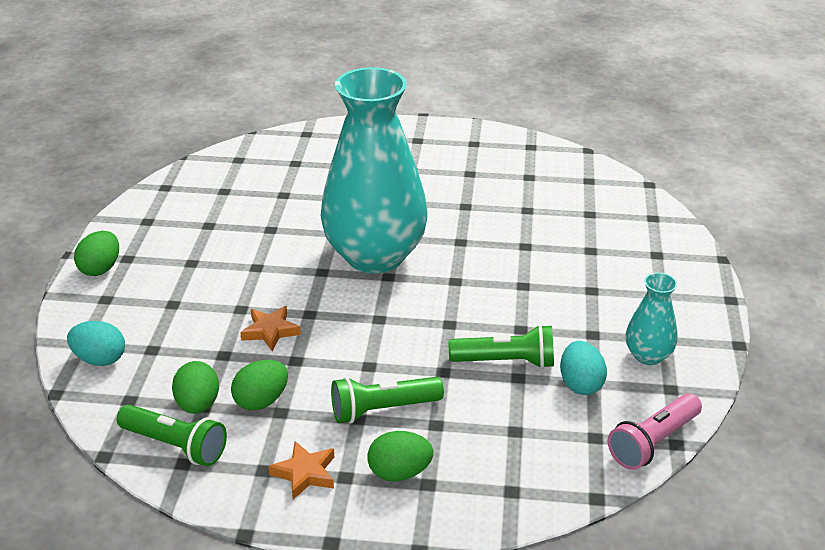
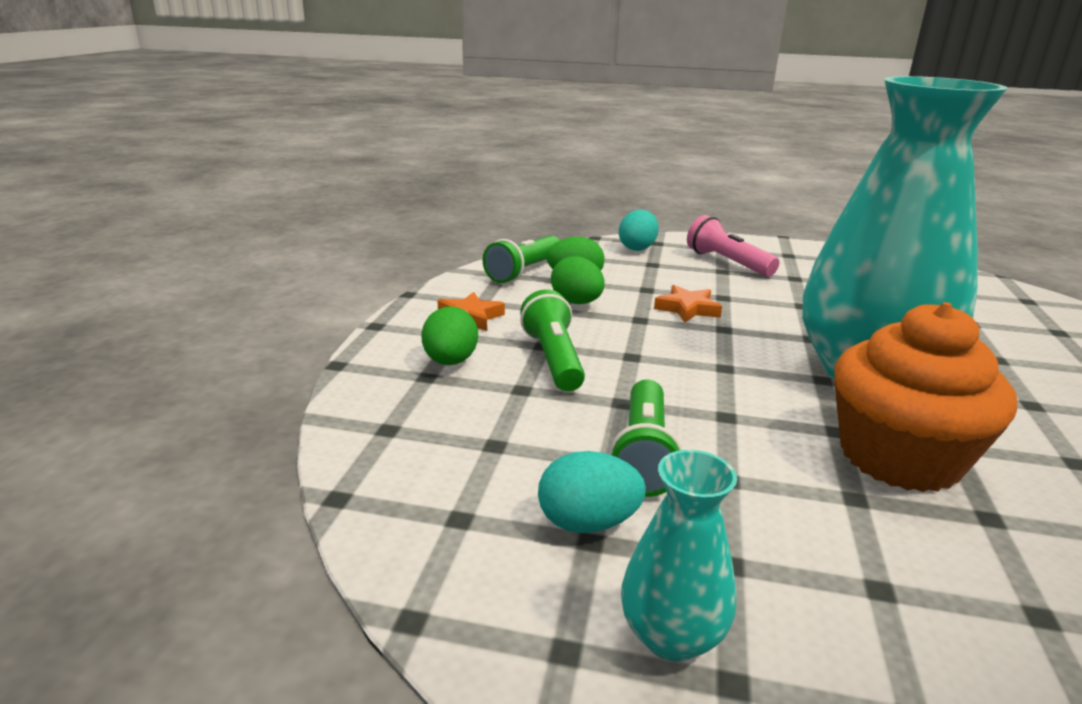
camera: 95 degrees right, 10 degrees down
green egg [74,231,119,276] -> none
pink flashlight [608,393,702,470] -> pink flashlight moved to [687,215,779,277]
none -> orange cupcake [834,302,1017,492]

